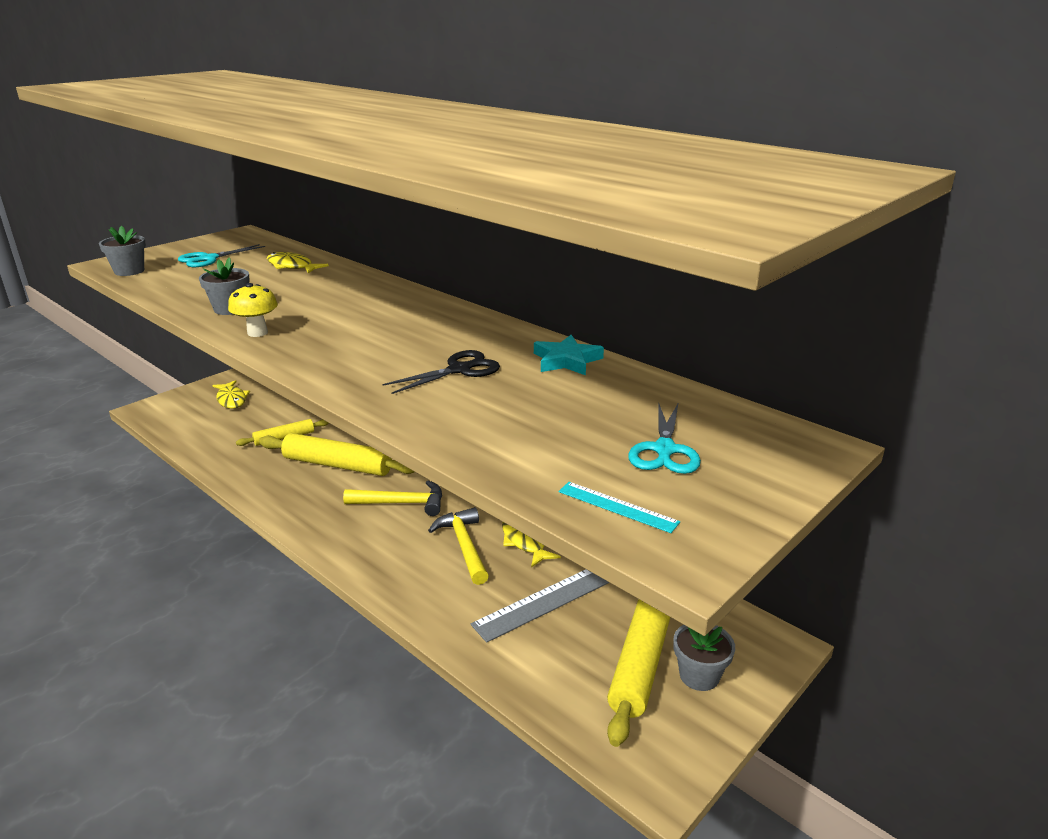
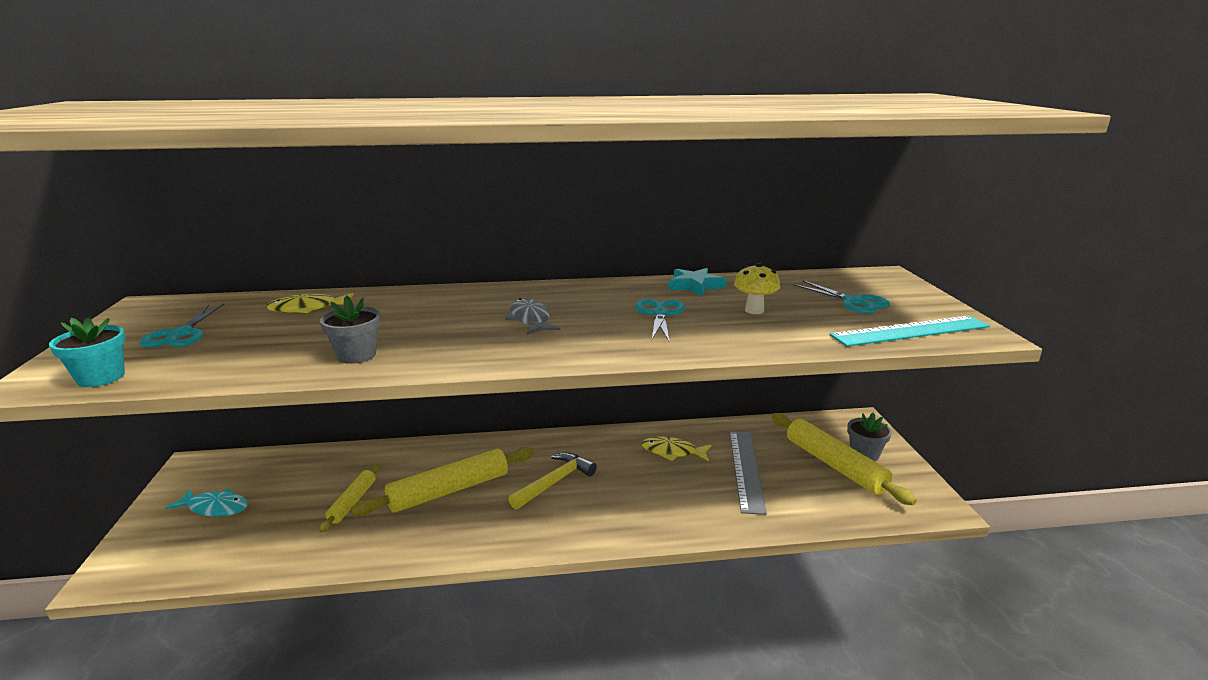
camera: 50 degrees left, 5 degrees down
grey flower pot [99,226,146,276] -> turquoise flower pot [49,317,126,387]
yellow fish [212,380,250,409] -> turquoise fish [165,488,248,517]
yellow mushroom [228,283,278,337] -> yellow mushroom moved to [734,263,780,314]
black scissors [382,350,500,394] -> turquoise scissors [635,299,685,341]
yellow hammer [428,507,489,585] -> none
turquoise ruler [558,482,680,533] -> turquoise ruler [830,316,990,347], size x1.93
none -> grey fish [505,298,560,335]

